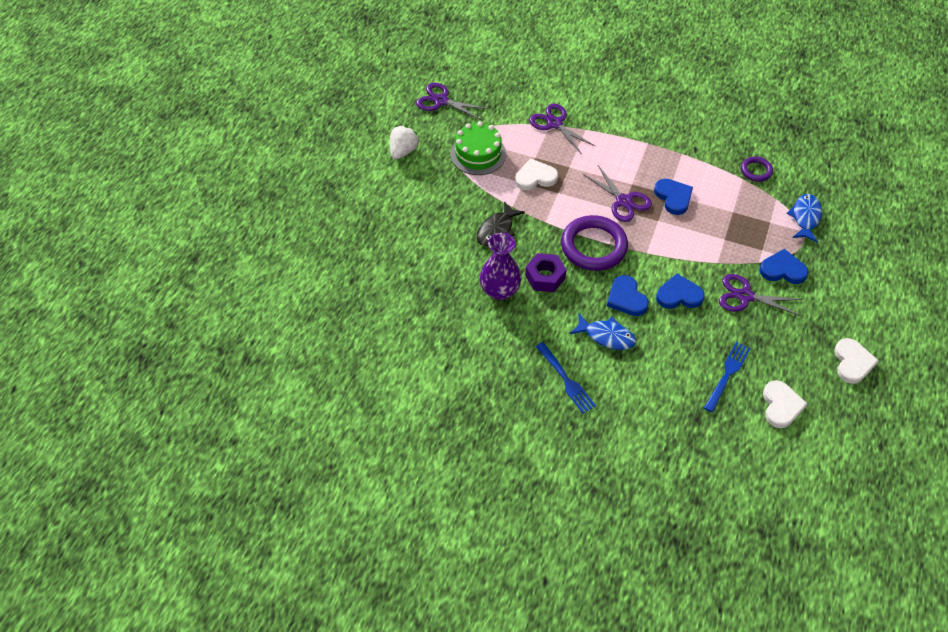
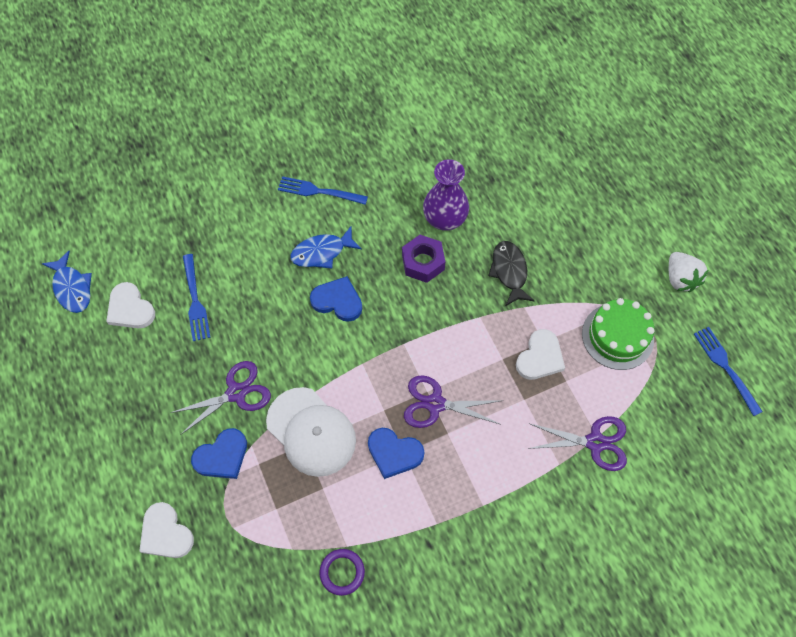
camera: 135 degrees right, 10 degrees up
purple scissors [416,83,489,120] -> blue fork [694,327,763,416]
purple ring [561,215,628,271] -> none
blue heart [656,273,705,309] -> none
blue fish [787,194,822,243] -> blue fish moved to [42,251,92,313]
white heart [834,338,879,384] -> white heart moved to [139,502,194,558]
none -> white cap [266,387,356,477]

